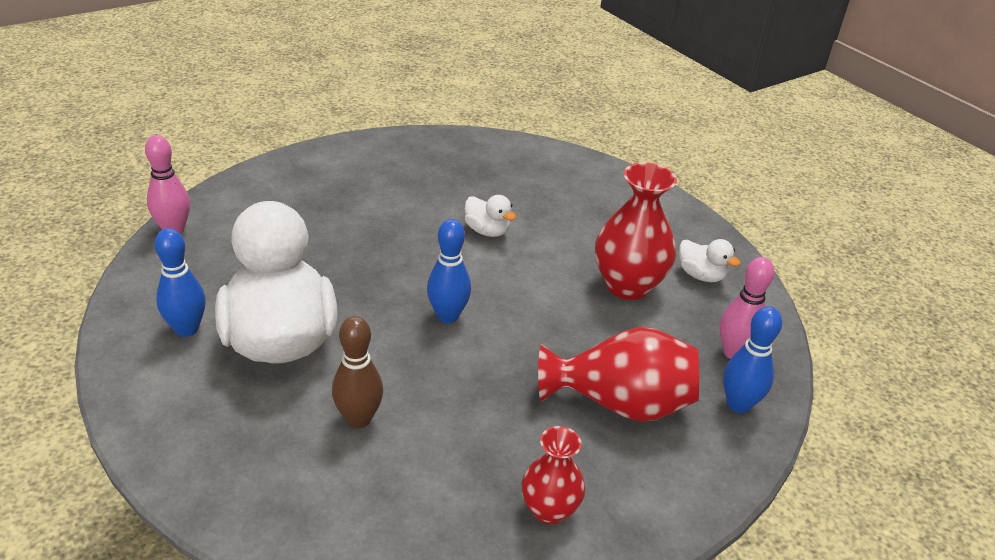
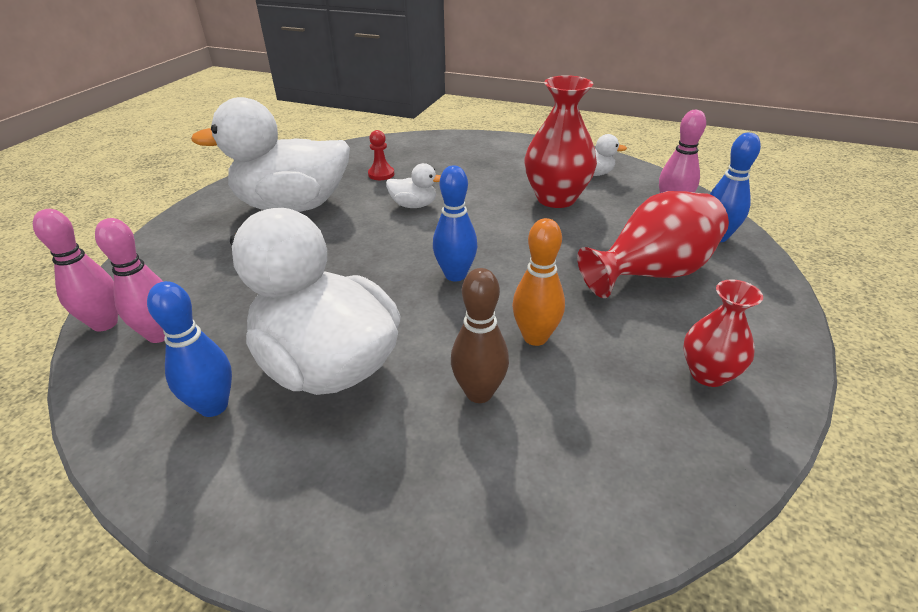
camera: 30 degrees left, 0 degrees up
none -> pink bowling pin [95,218,165,343]
none -> white duck [191,97,350,212]
none -> red pawn [368,130,394,180]
none -> orange bowling pin [512,218,565,346]

